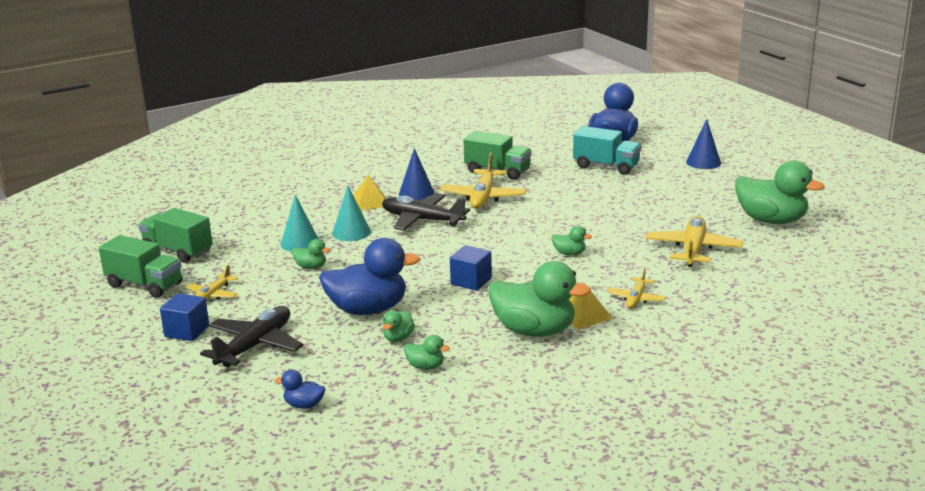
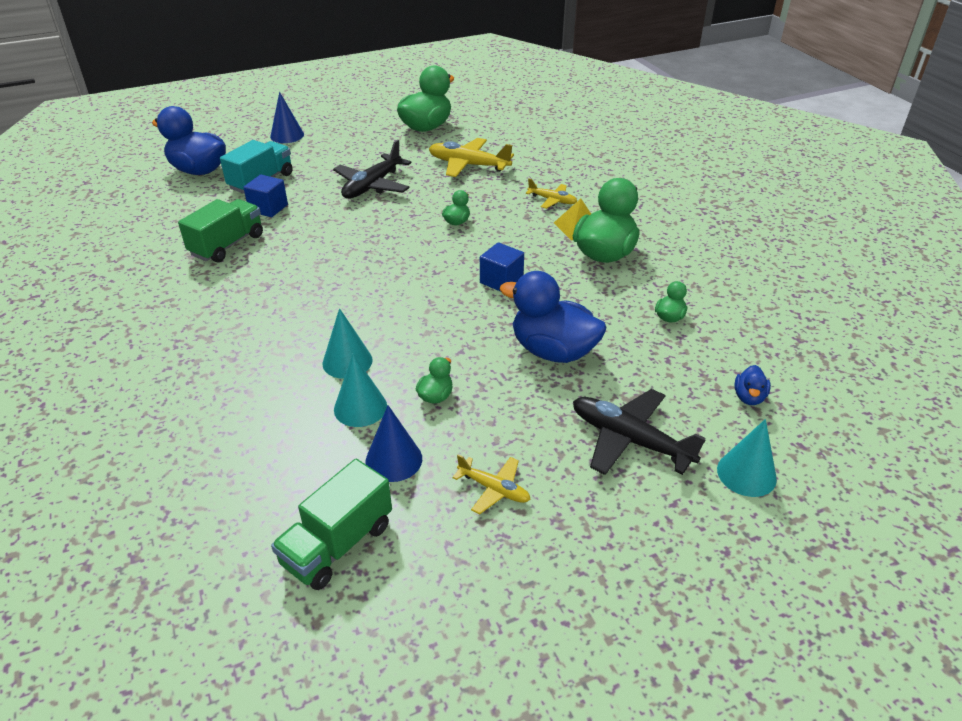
camera: 85 degrees left, 15 degrees up
green truck [99,235,182,298] -> none
blue cube [160,293,209,341] -> blue cube moved to [243,174,288,217]
blue duck [319,238,420,315] -> blue duck turned 60 degrees counterclockwise [500,271,606,363]
yellow pyramid [353,174,386,210] -> none
black plane [382,193,470,231] -> black plane moved to [333,140,411,199]
green duck [383,310,415,342] -> none
blue cone [399,148,435,201] -> blue cone moved to [366,405,422,482]
yellow plane [440,153,526,209] -> none
none -> turquoise cone [717,419,777,497]

